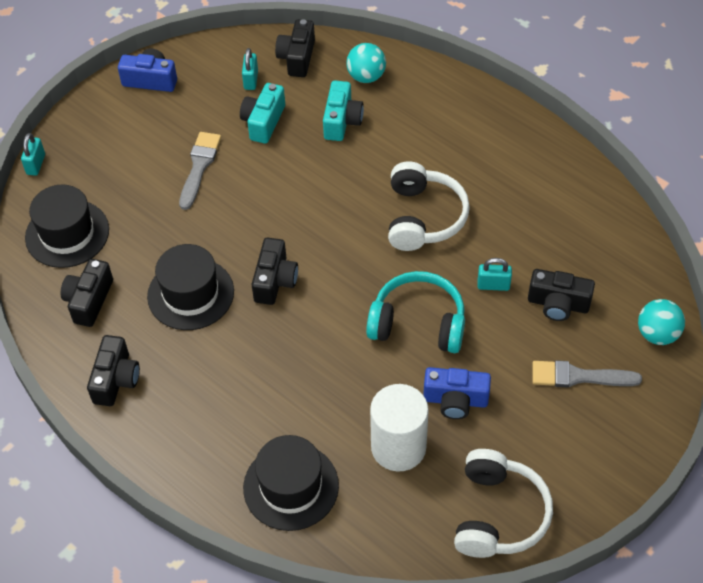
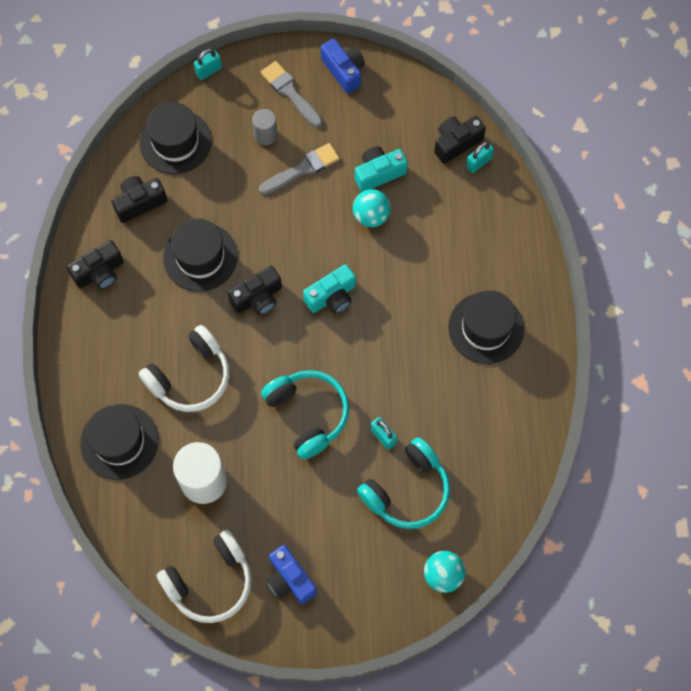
camera: 45 degrees right, 15 degrees up
turquoise padlock [242,48,258,90] -> turquoise padlock moved to [466,142,494,173]
turquoise camera [323,81,364,141] -> turquoise camera moved to [303,264,356,314]
turquoise ball [346,43,386,83] -> turquoise ball moved to [353,189,391,227]
white headphones [388,161,470,251] -> white headphones moved to [139,325,229,412]
blue camera [423,367,491,419] -> blue camera moved to [266,545,317,604]
black camera [528,269,595,321] -> turquoise headphones [357,438,450,529]
grey brush [532,360,642,388] -> grey brush moved to [261,61,322,127]
none -> grey cylinder [252,109,277,145]
none -> black hat [448,290,524,364]

